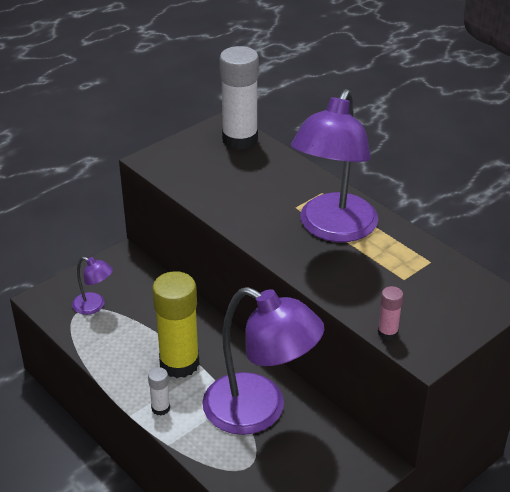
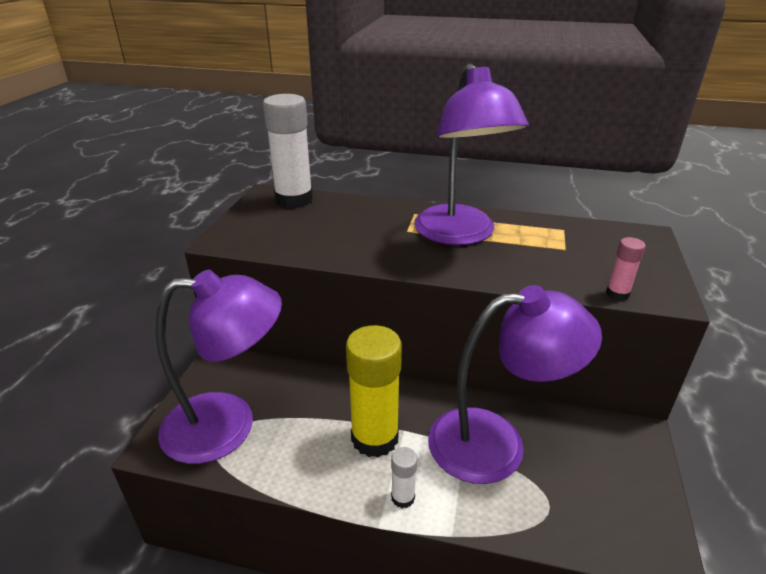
camera: 35 degrees left, 5 degrees down
purple lamp [72,256,113,315] -> purple lamp [156,270,282,464], size x2.27

